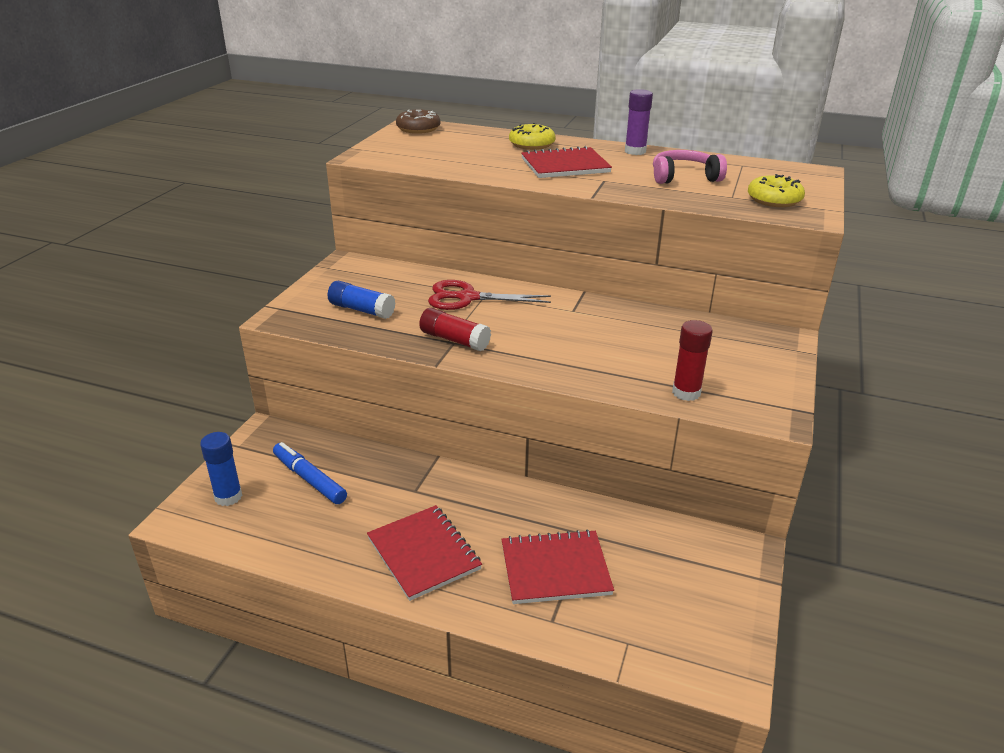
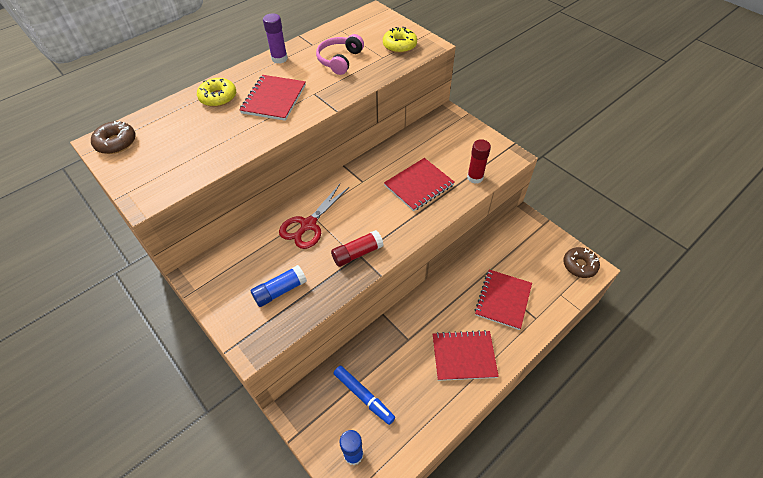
camera: 60 degrees left, 20 degrees up
blue marker [273,442,347,504] -> blue marker turned 120 degrees counterclockwise [333,366,395,425]
none -> red notebook [384,158,455,211]
none -> brown donut [563,247,600,278]

